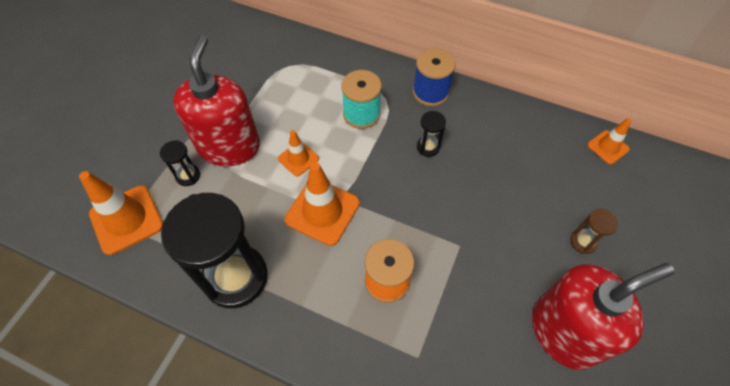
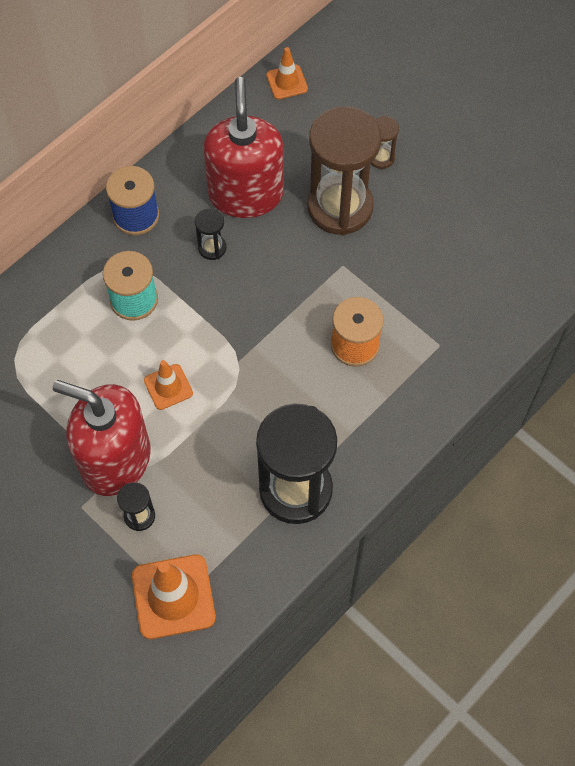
camera: 70 degrees left, 5 degrees up
orange traffic cone [284,162,360,246] -> none
red soap dispenser [532,263,675,370] -> red soap dispenser moved to [203,77,284,218]
none -> brown hourglass [307,106,381,235]

